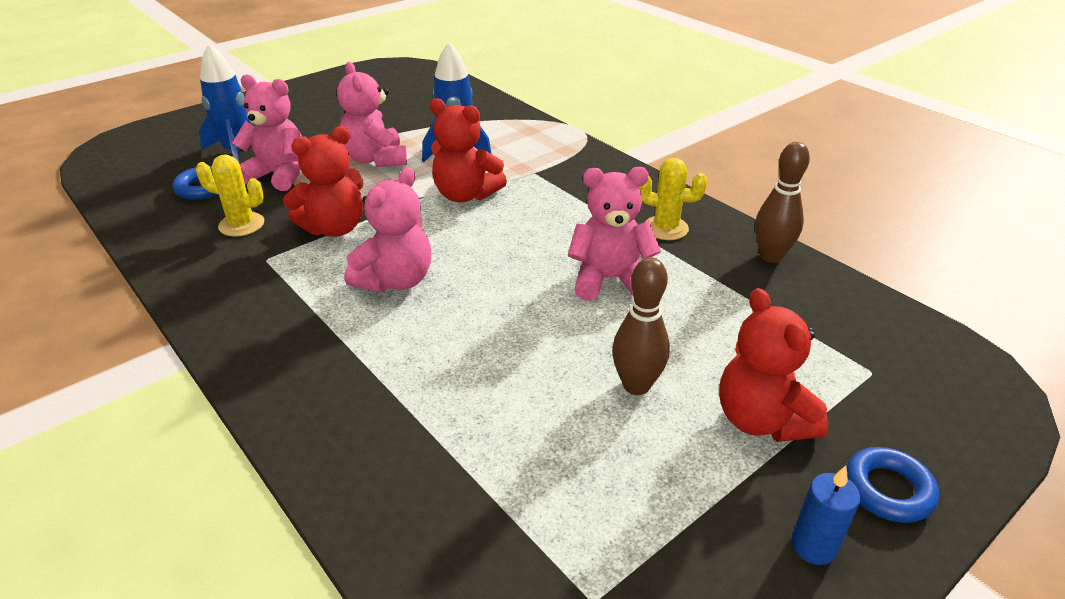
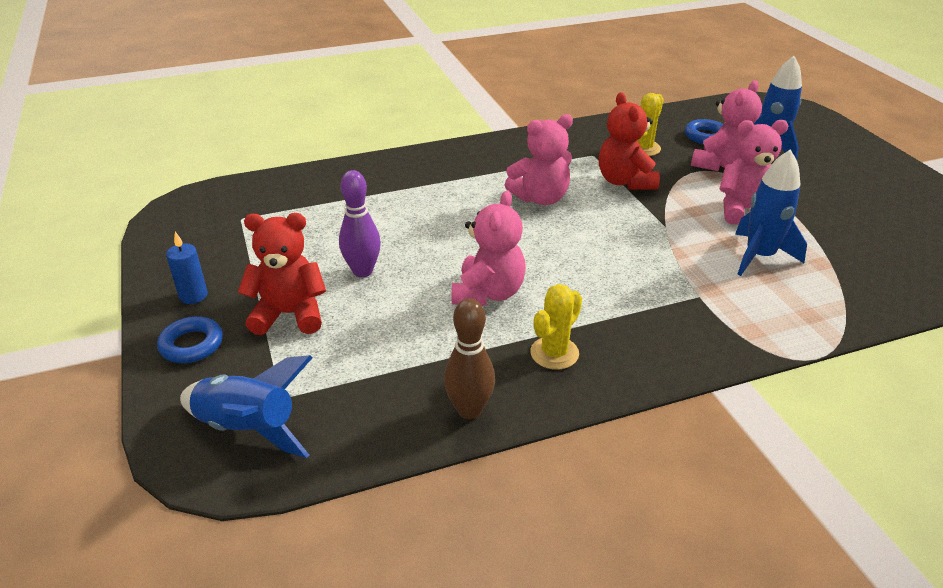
camera: 110 degrees right, 0 degrees up
pink teddy bear [344,167,431,293] -> pink teddy bear turned 75 degrees counterclockwise [505,114,573,205]
red teddy bear [430,98,507,202] -> none
brown bowling pin [612,257,670,395] -> purple bowling pin [339,170,381,277]
none -> blue rocket [180,355,313,458]

